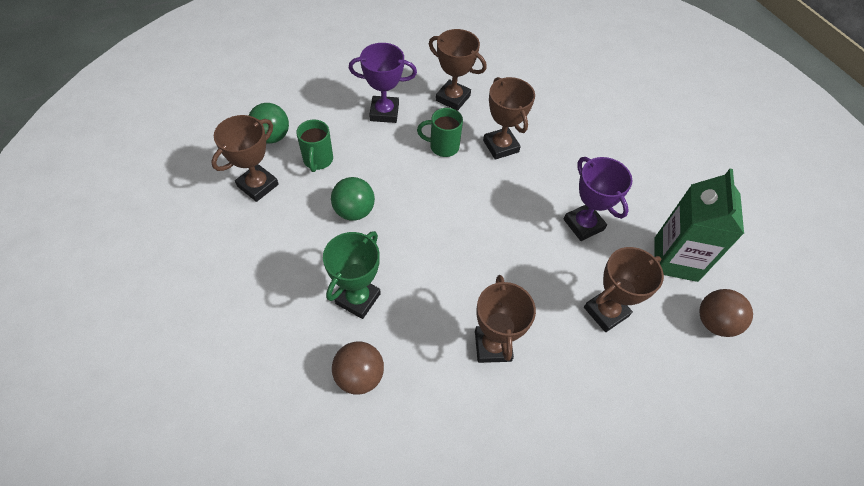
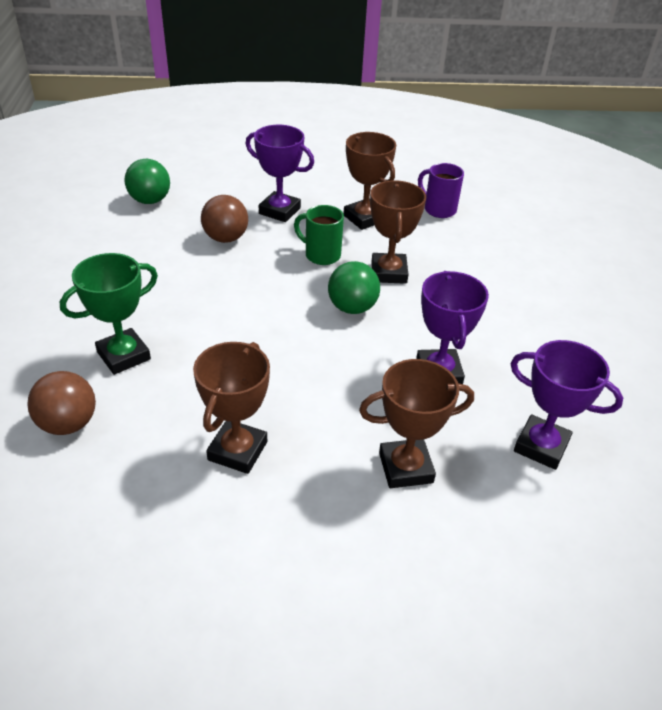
camera: 25 degrees right, 15 degrees down
brown trophy [211,115,279,202] -> none
green mug [296,120,333,172] -> none
green ball [331,177,375,221] -> green ball moved to [328,261,380,314]
green carton [654,169,744,282] -> purple trophy [510,340,623,470]
brown ball [699,289,753,337] -> brown ball moved to [201,195,248,243]
none -> purple mug [418,163,464,218]

